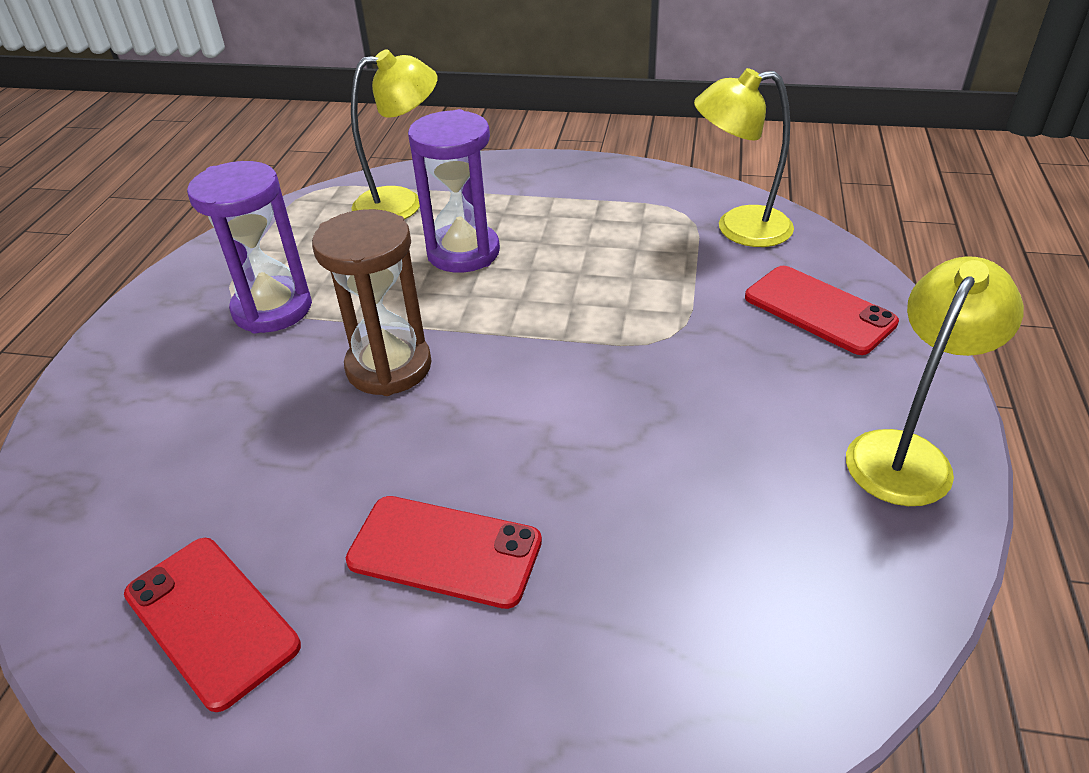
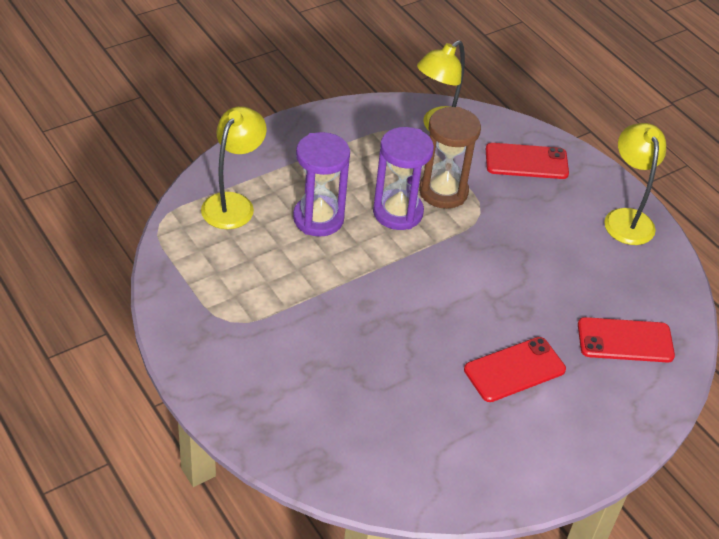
camera: 50 degrees left, 5 degrees up
red phone [124,538,301,712] -> red phone moved to [578,317,675,363]
purple hourglass [187,161,312,334] -> purple hourglass moved to [373,127,434,230]
brown hourglass [312,209,432,396] -> brown hourglass moved to [419,107,481,209]

